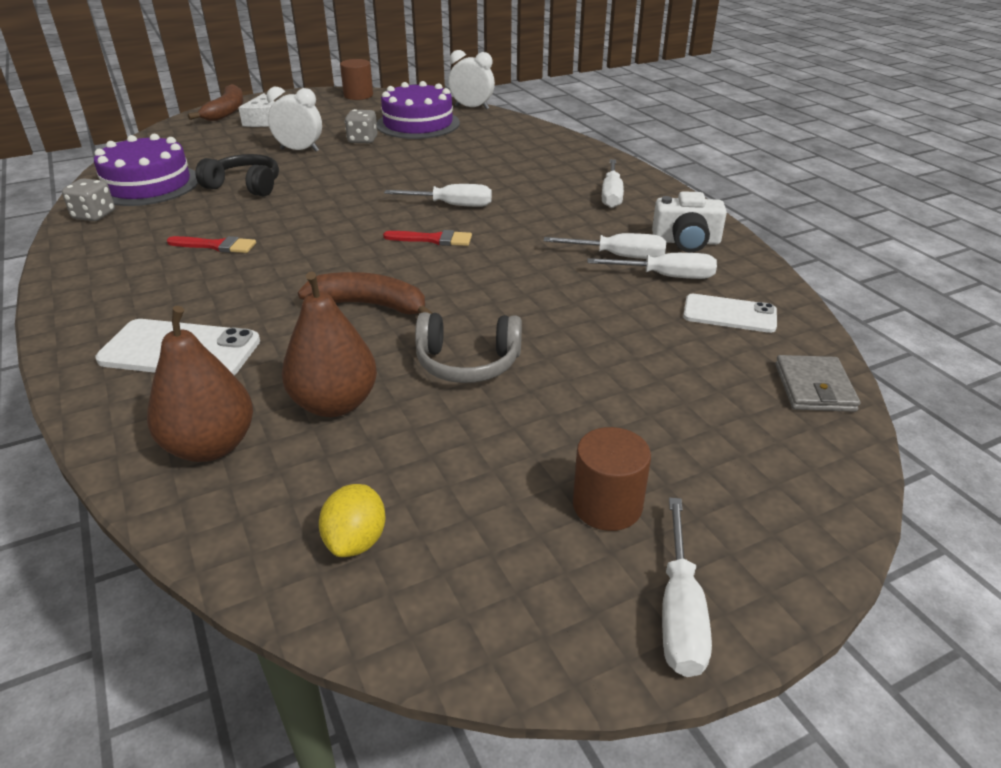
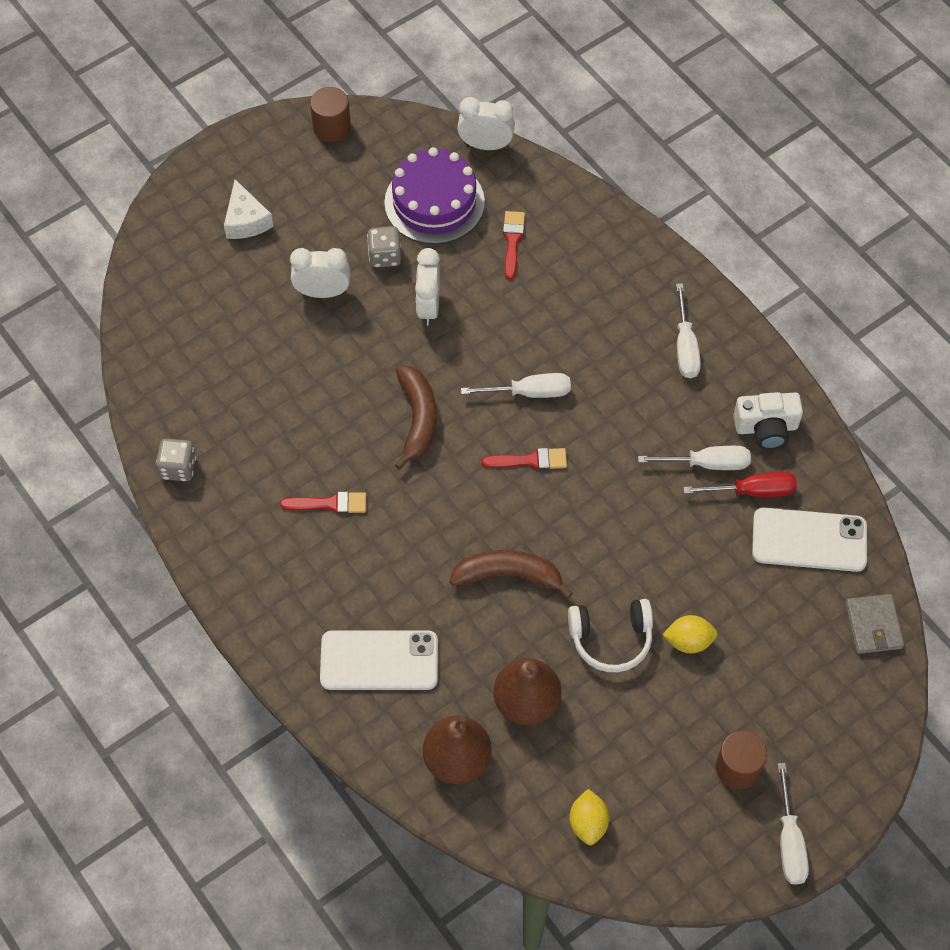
camera: 10 degrees left, 25 degrees up
purple cake [94,134,199,206] -> none
brown banana [188,84,243,121] -> brown banana moved to [395,366,437,470]
black headphones [196,154,279,196] -> none
grey headphones [415,312,522,383] -> white headphones [568,599,653,672]
white screwdriver [587,253,717,279] -> red screwdriver [683,472,797,497]
white phone [683,294,777,333] -> white phone [752,507,867,572], size x1.51
none -> white clock [415,248,440,325]
none -> red brush [503,211,525,280]
none -> yellow lemon [663,615,718,654]

